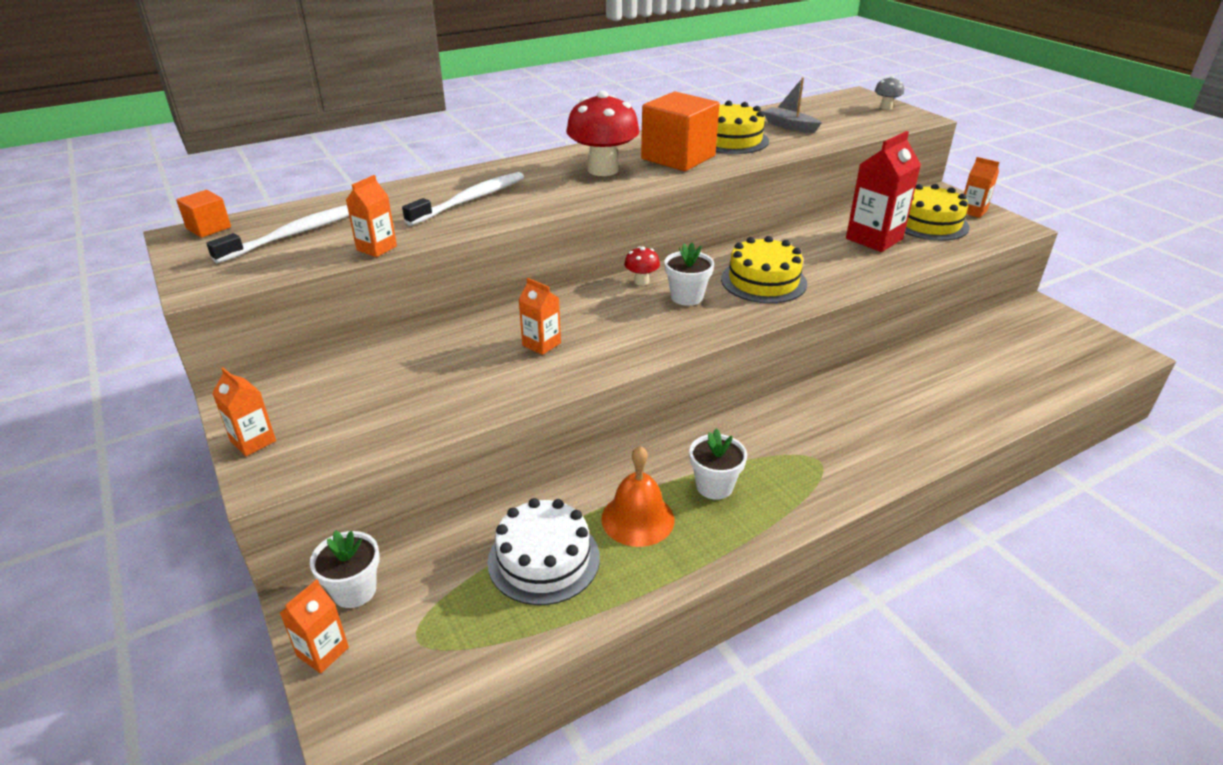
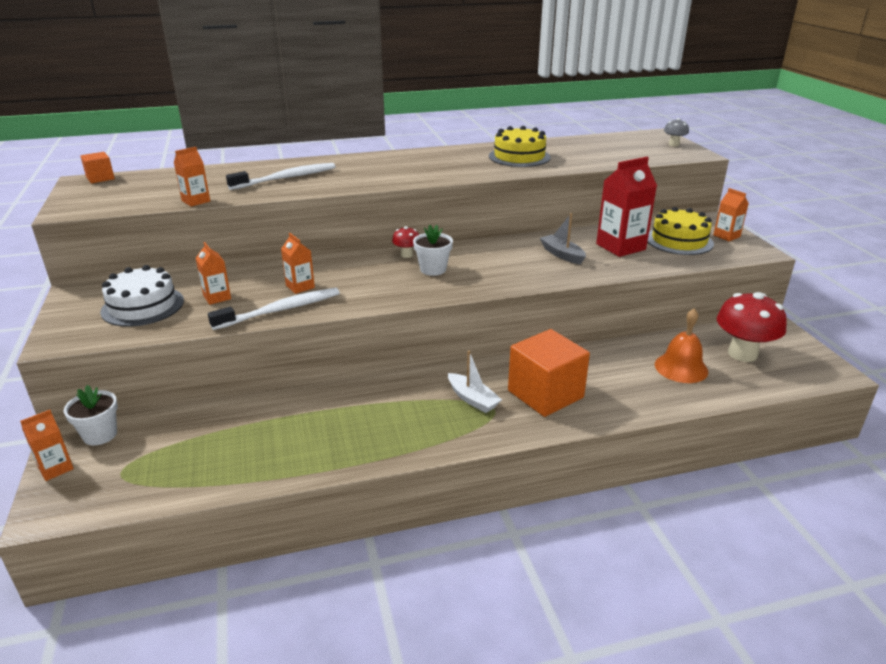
camera: 15 degrees right, 5 degrees down
white toothbrush [207,205,349,263] -> white toothbrush moved to [208,288,340,330]
orange carton [212,367,276,456] -> orange carton moved to [196,242,231,305]
white cake [488,498,600,605] -> white cake moved to [100,265,184,327]
red mushroom [566,91,639,176] -> red mushroom moved to [717,292,787,362]
orange bell [601,446,674,547] -> orange bell moved to [655,308,708,383]
orange cube [641,92,720,171] -> orange cube moved to [508,329,590,417]
white flower pot [689,428,747,500] -> none
yellow cake [721,236,807,303] -> none
grey boat [763,78,822,133] -> grey boat moved to [540,213,586,265]
none -> white boat [448,351,502,413]

